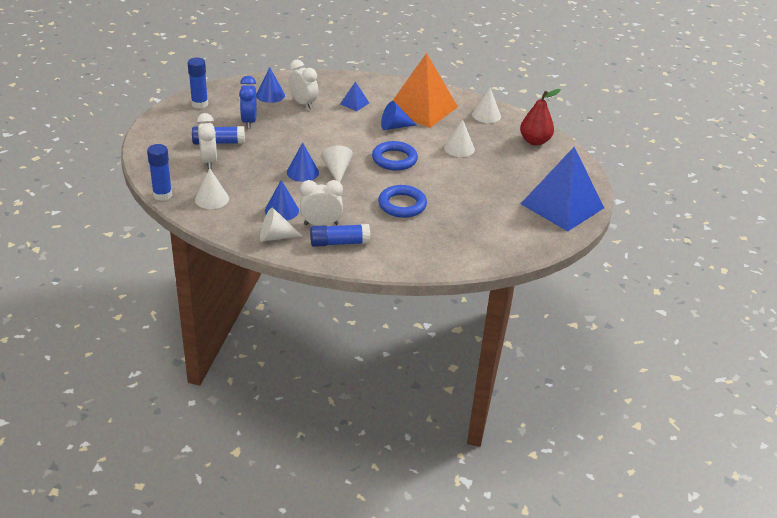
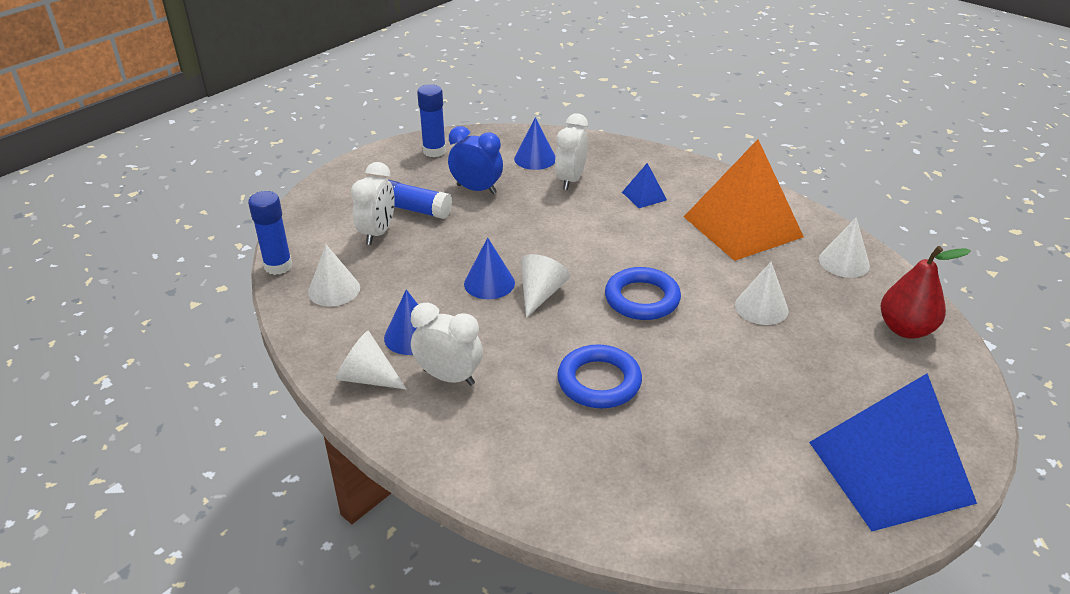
camera: 30 degrees right, 0 degrees up
blue clock [239,76,256,129] -> blue clock turned 90 degrees clockwise [448,126,503,194]
white clock [288,60,319,109] -> white clock turned 150 degrees counterclockwise [555,113,588,190]
blue glue stick [310,224,370,247] -> none
blue cone [381,101,416,130] -> none

